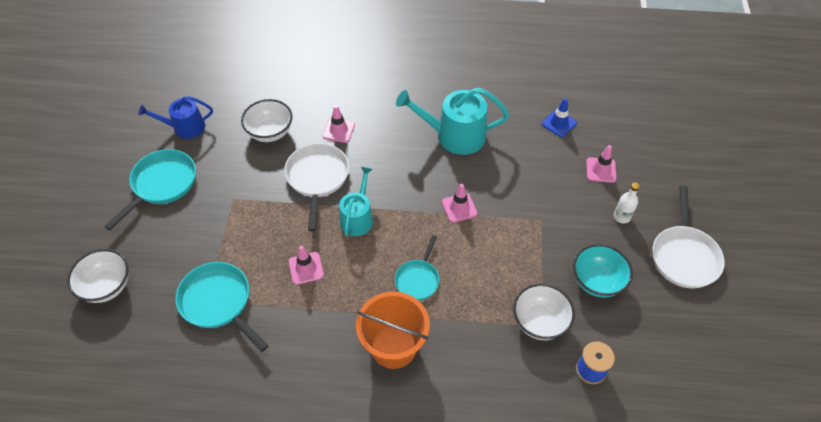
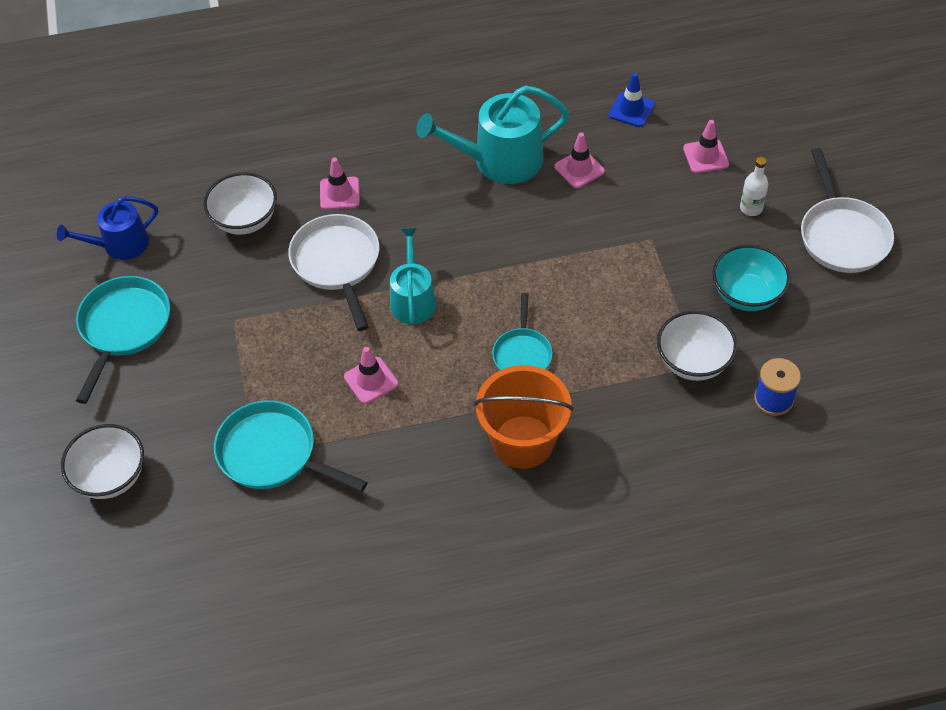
camera: 15 degrees left, 0 degrees up
pink traffic cone [442,184,478,223] -> pink traffic cone moved to [554,133,605,188]

